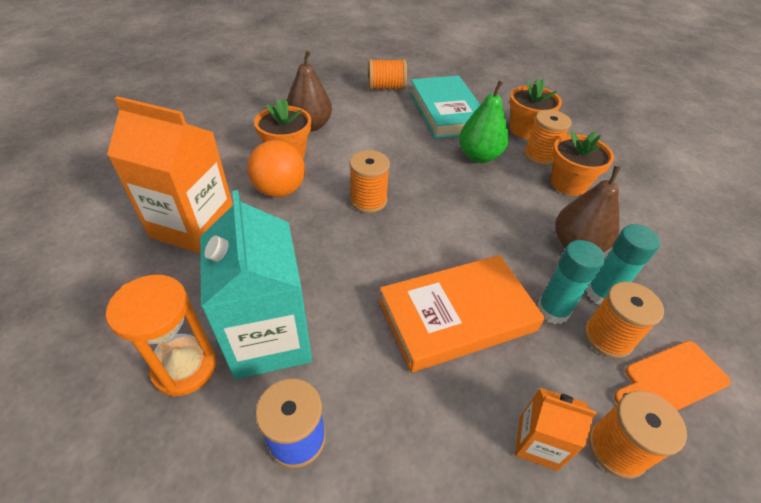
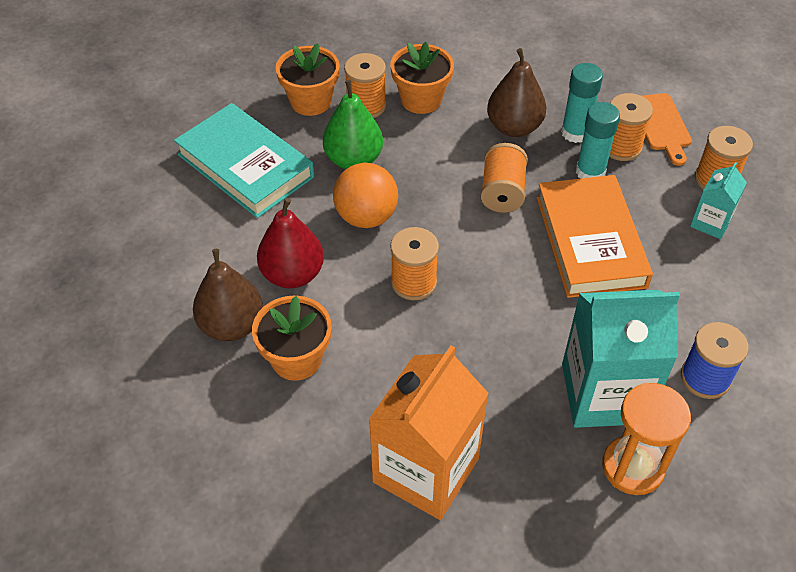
camera: 75 degrees left, 5 degrees up
orange ball [247,140,305,197] -> orange ball moved to [333,163,398,228]
orange spool [368,59,407,90] -> orange spool moved to [481,143,528,213]
turquoise book [410,76,480,139] -> turquoise book turned 45 degrees clockwise [174,103,314,218]
orange carton [515,388,597,471] -> turquoise carton [690,162,747,239]
none -> red pear [257,198,324,288]

